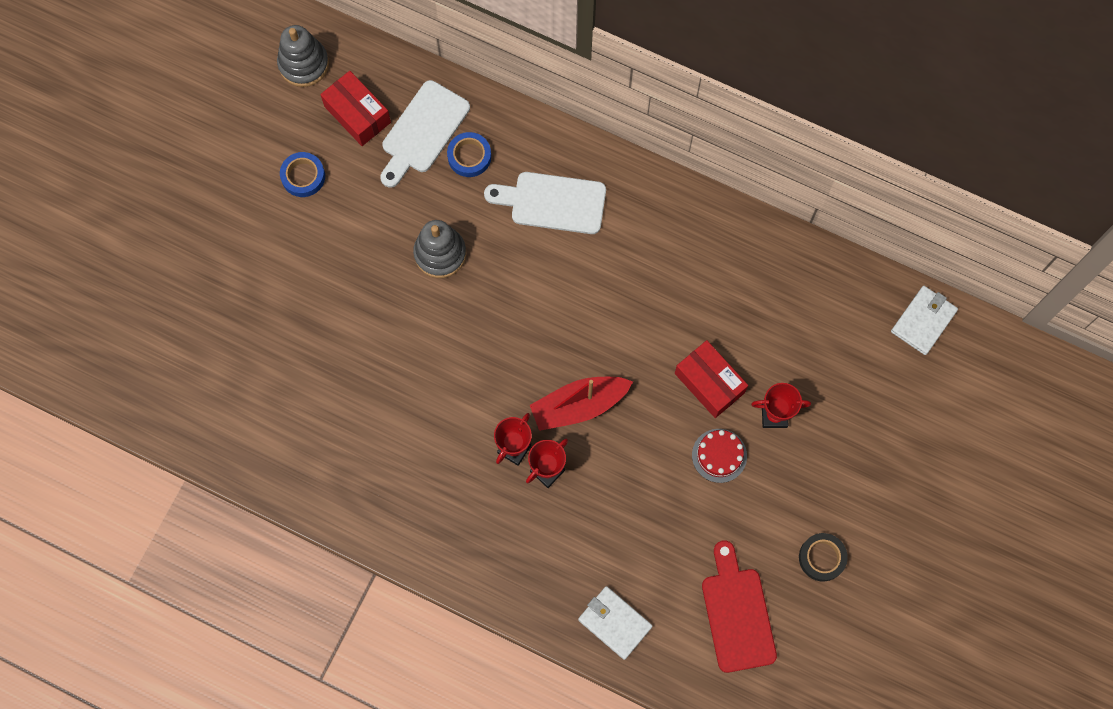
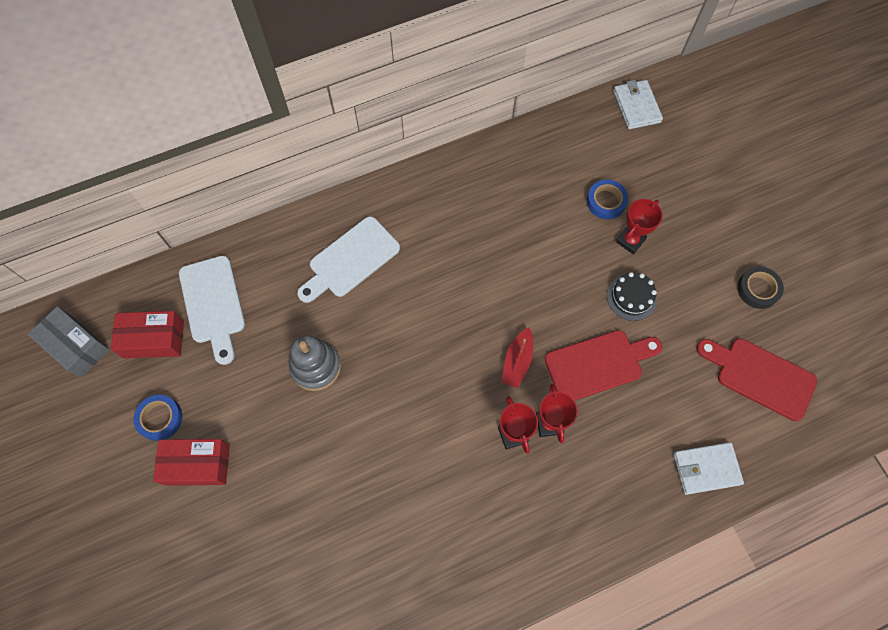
camera: 50 degrees left, 5 degrees down
grey stacking toy [277,25,329,87] -> grey box [28,306,109,378]
blue tape [447,132,491,177] -> blue tape moved to [587,179,628,219]
red boat [530,377,633,431] -> red boat [501,327,533,388], size x0.65
red box [675,340,748,418] -> red box moved to [153,439,230,486]
red cake [692,429,747,483] -> black cake [607,272,657,321]
none -> red cutting board [545,330,662,400]

